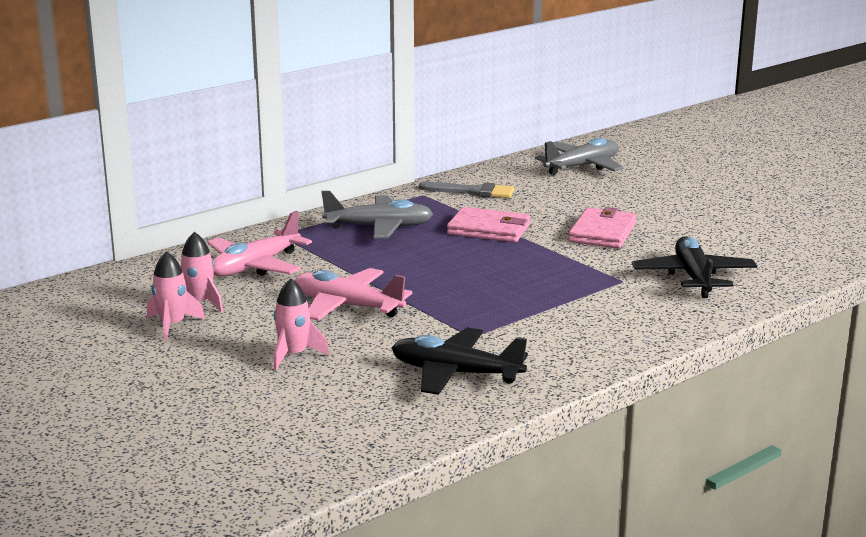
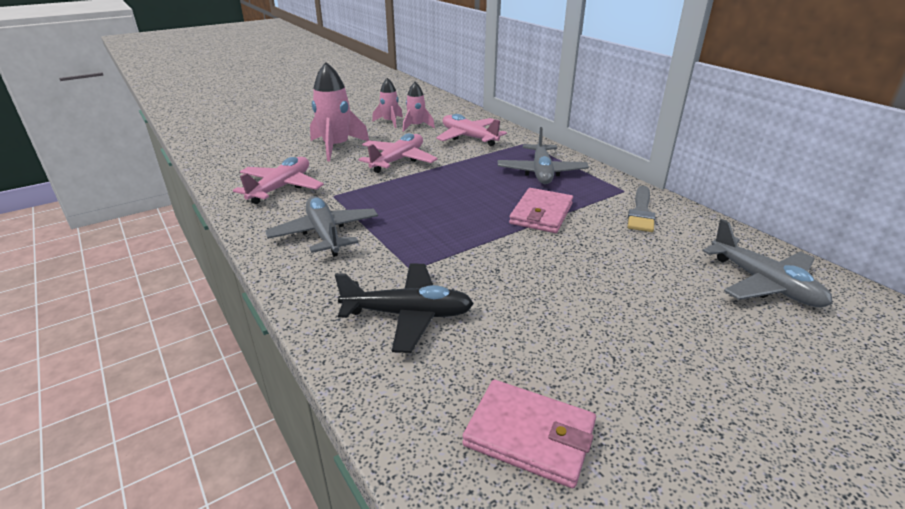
camera: 95 degrees right, 10 degrees up
pink rocket [274,278,329,370] -> pink rocket [310,62,369,161], size x1.70
black plane [392,327,528,395] -> pink plane [233,157,324,204]
pink wallet [568,207,637,248] -> pink wallet moved to [462,380,596,488]
none -> grey plane [265,196,378,257]

